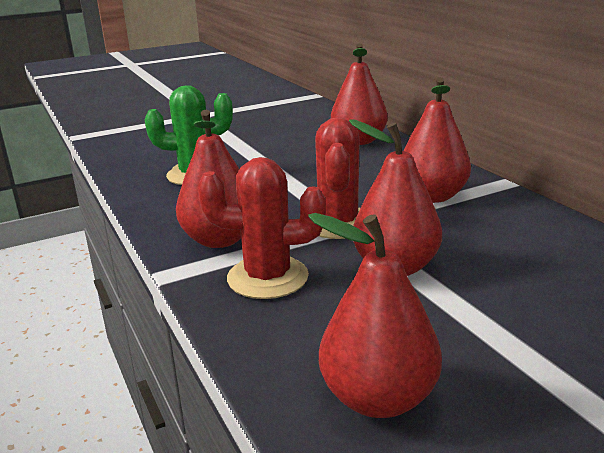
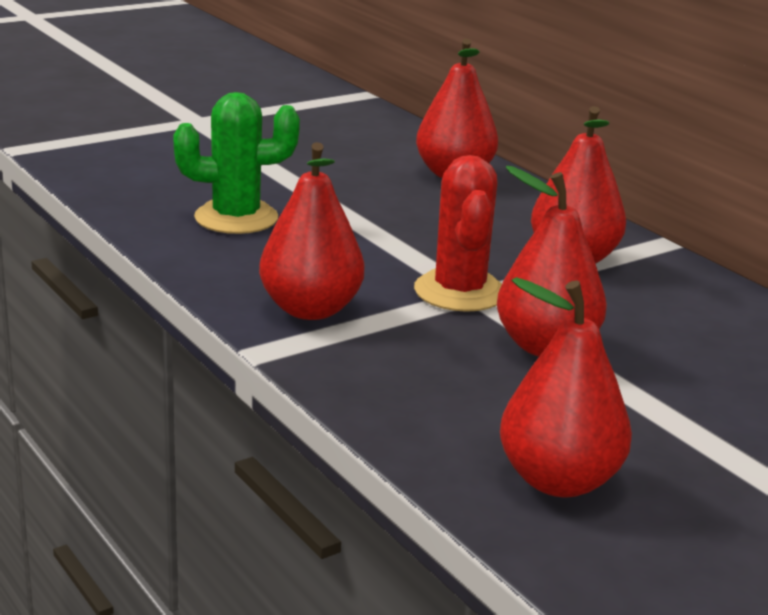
camera: 10 degrees left, 0 degrees up
red cactus [197,157,326,299] -> none

